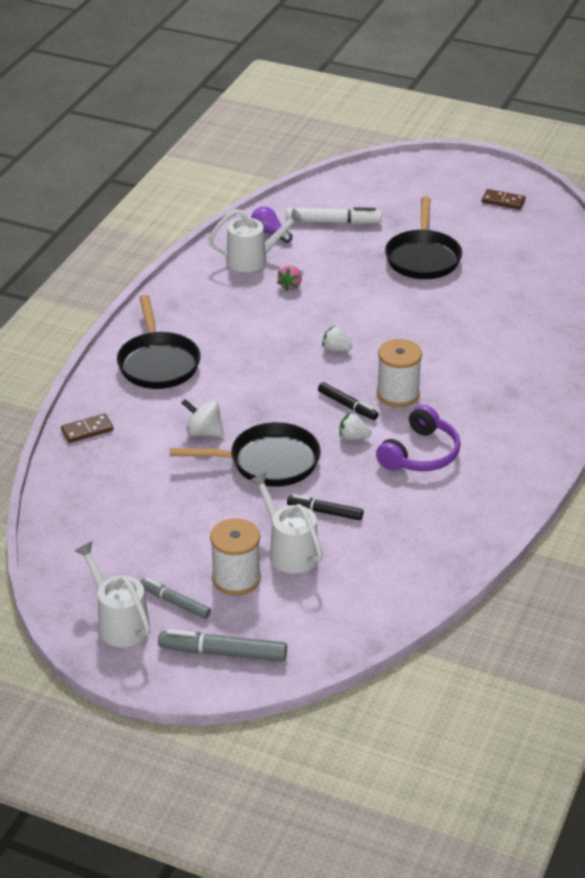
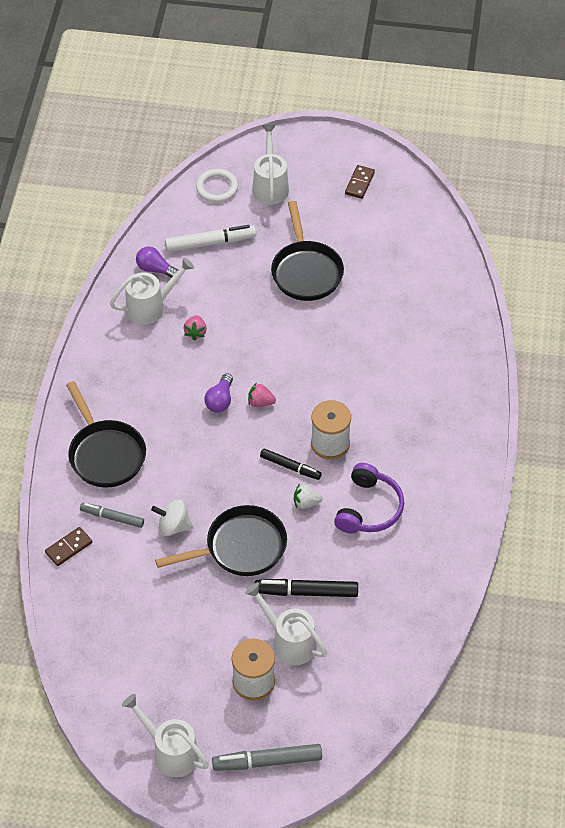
camera: 15 degrees left, 15 degrees up
grey marker [140,578,211,619] -> grey marker moved to [80,503,144,528]
black marker [287,494,363,520] -> black marker [254,579,358,597], size x1.52
white strawberry [322,325,352,352] -> pink strawberry [248,382,276,407]
brown domino [482,189,525,210] -> brown domino turned 75 degrees counterclockwise [345,165,375,199]
none -> white ring [196,169,238,202]
none -> purple light bulb [204,373,233,413]
none -> white watering can [253,125,289,205]

